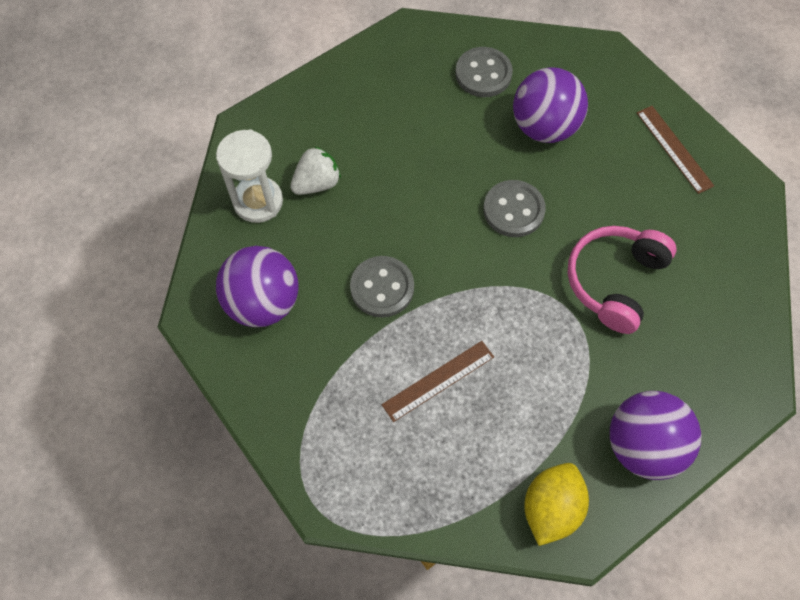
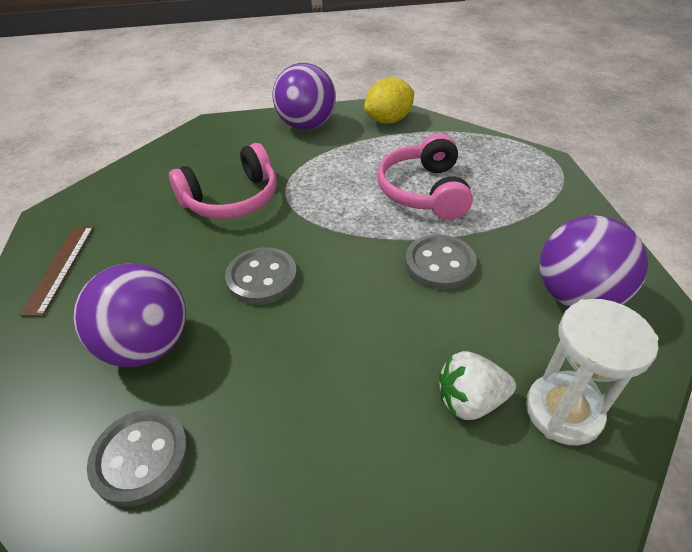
camera: 150 degrees left, 20 degrees down
brown ruler [382,341,494,422] -> pink headphones [377,133,473,219]

